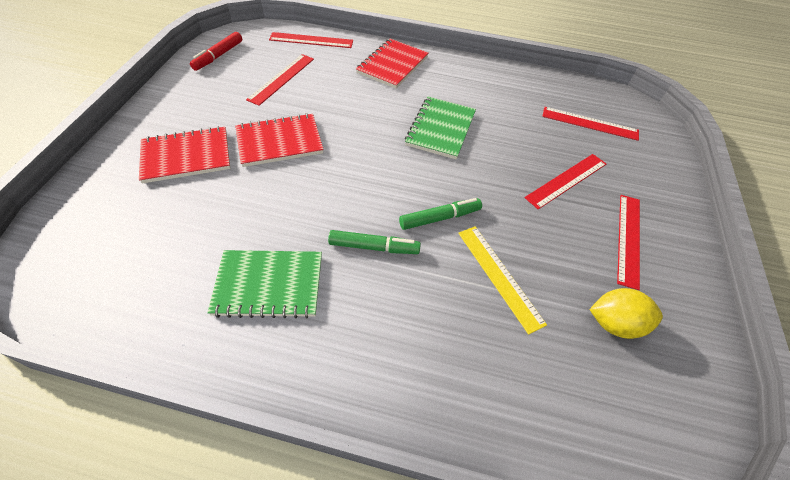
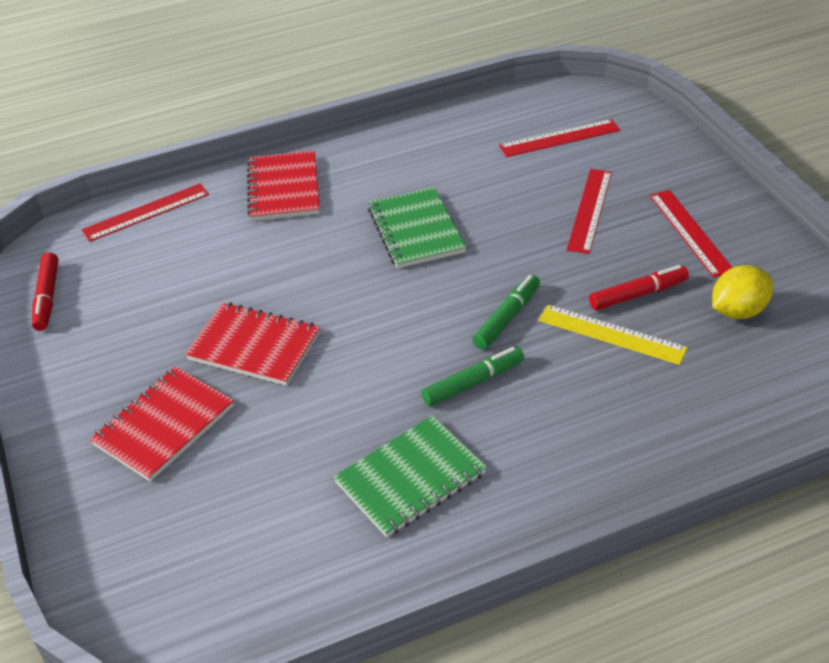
camera: 30 degrees left, 10 degrees down
red notebook [235,113,324,167] -> red notebook turned 75 degrees clockwise [185,303,320,386]
red ruler [246,54,314,106] -> none
none -> red marker [589,265,689,310]

